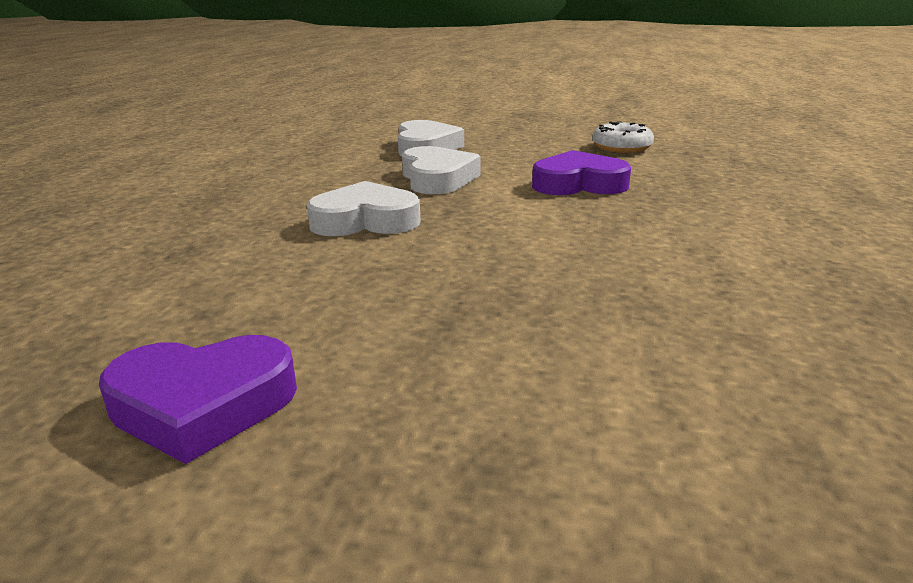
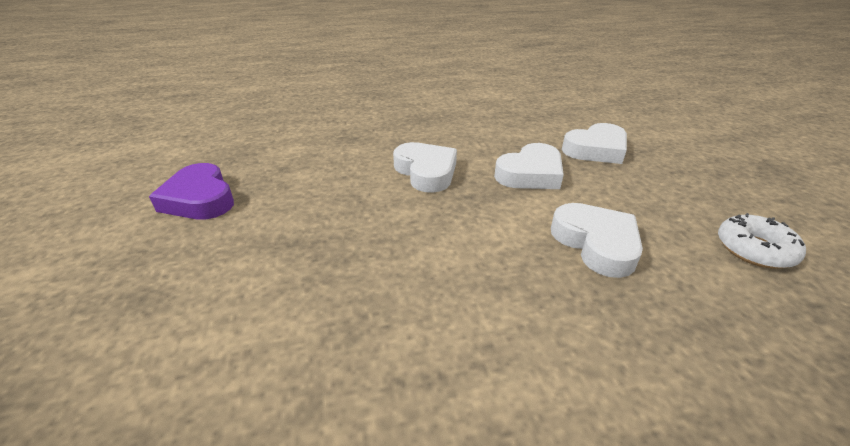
camera: 65 degrees right, 10 degrees up
purple heart [532,150,631,195] -> white heart [551,203,643,278]

